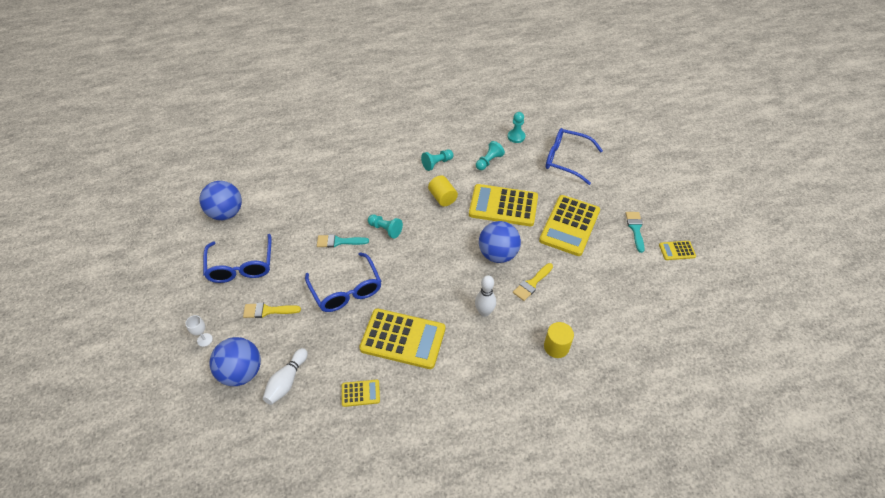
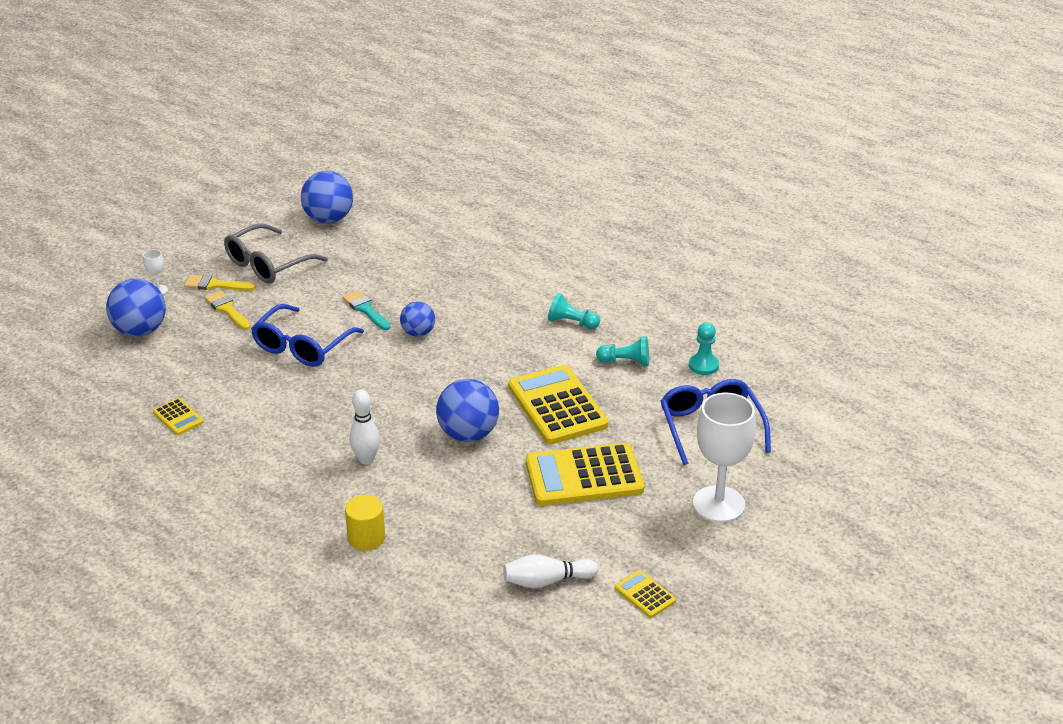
camera: 55 degrees right, 15 degrees down
blue glasses [203,234,272,283] -> grey glasses [224,224,328,284]
white bowling pin [263,348,308,405] -> white bowling pin moved to [503,554,598,588]
yellow calculator [359,308,445,369] -> none
turquoise pawn [368,215,403,239] -> blue ball [400,302,435,337]
yellow cylinder [428,175,458,206] -> none
yellow brush [513,263,553,301] -> yellow brush moved to [184,275,256,291]
turquoise brush [626,212,645,253] -> none
none -> white goblet [693,393,756,522]

